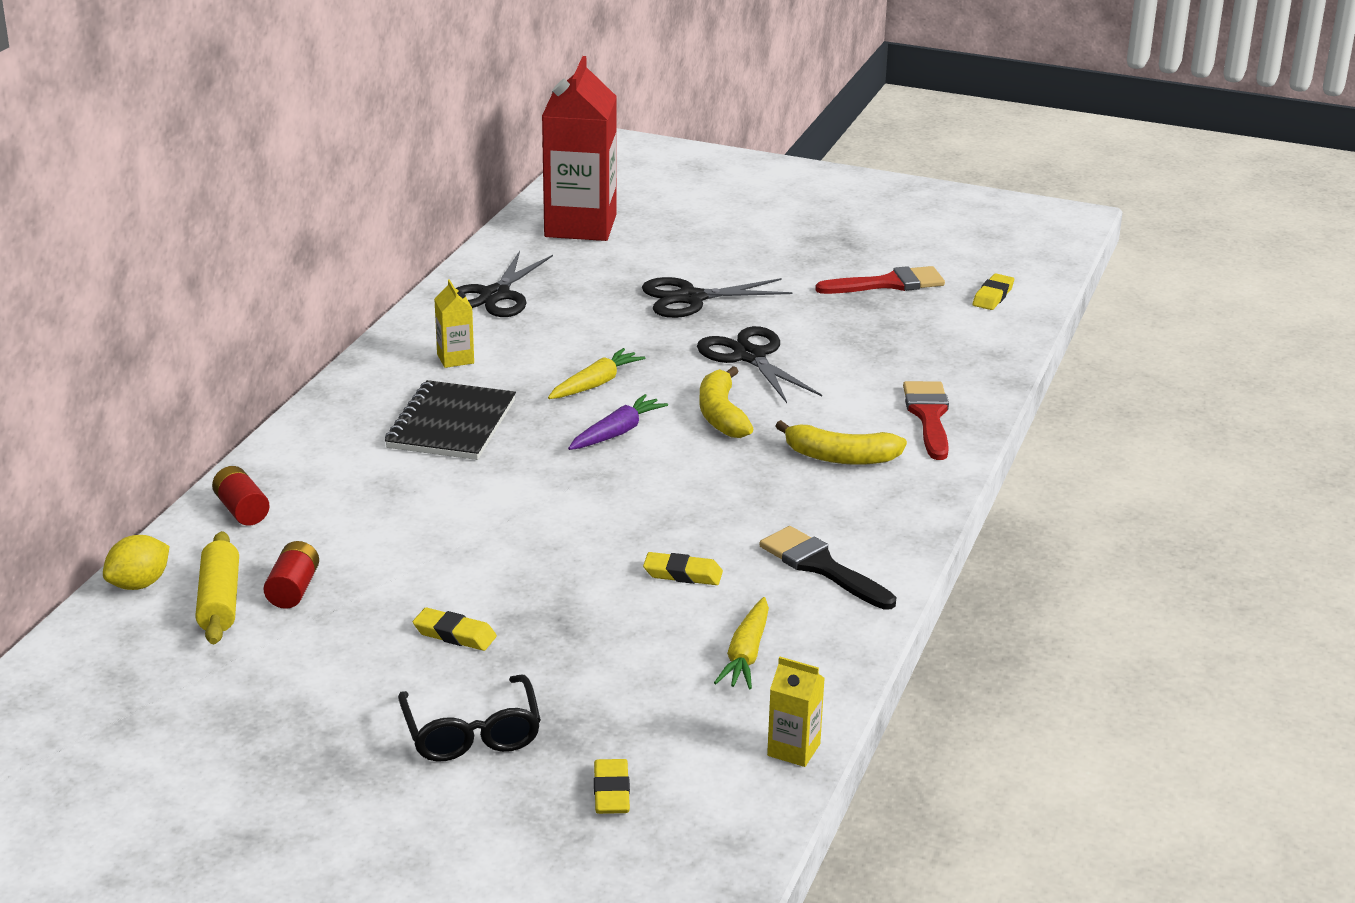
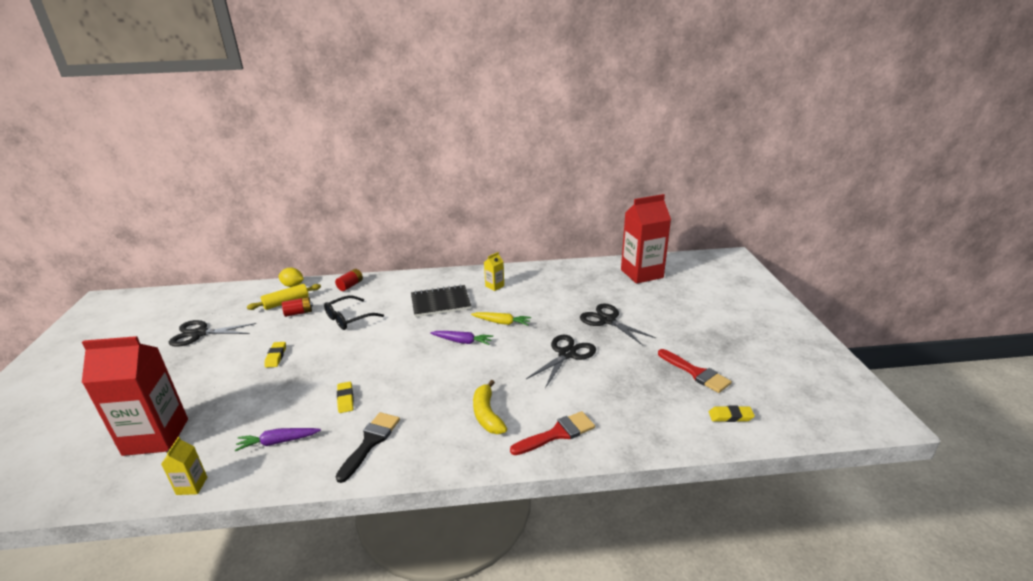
camera: 65 degrees right, 0 degrees up
black glasses [398,675,541,762] -> black glasses moved to [324,296,384,330]
black scissors [456,251,553,317] -> black scissors moved to [169,320,256,347]
yellow eraser [594,759,630,814] -> red carton [82,336,188,456]
yellow banana [699,366,753,438] -> none
yellow carrot [714,597,769,689] -> purple carrot [235,428,321,451]

